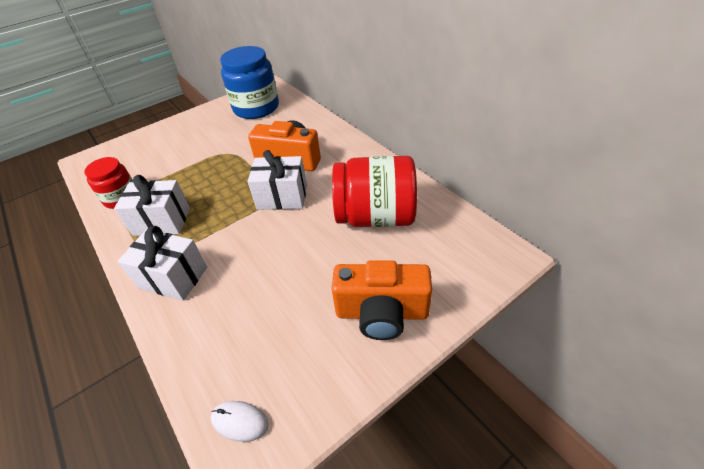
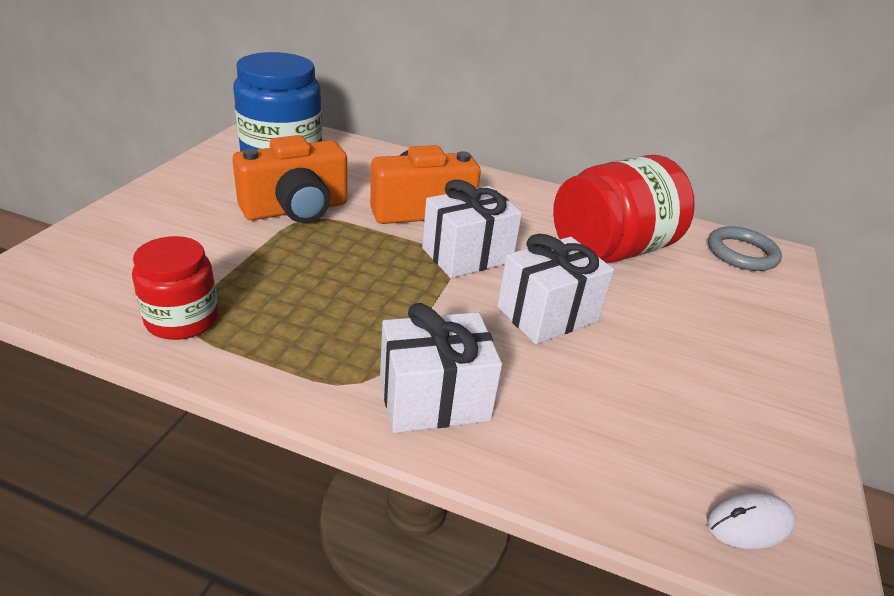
camera: 40 degrees left, 10 degrees down
white gift [114,175,190,236] -> white gift moved to [497,234,614,344]
orange camera [331,260,432,340] -> orange camera moved to [232,135,347,223]
none -> grey ring [708,226,782,271]

